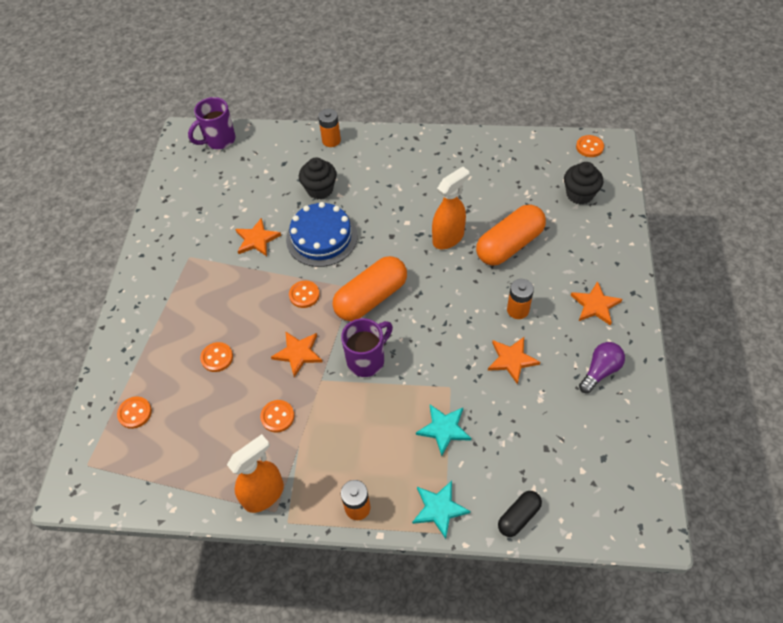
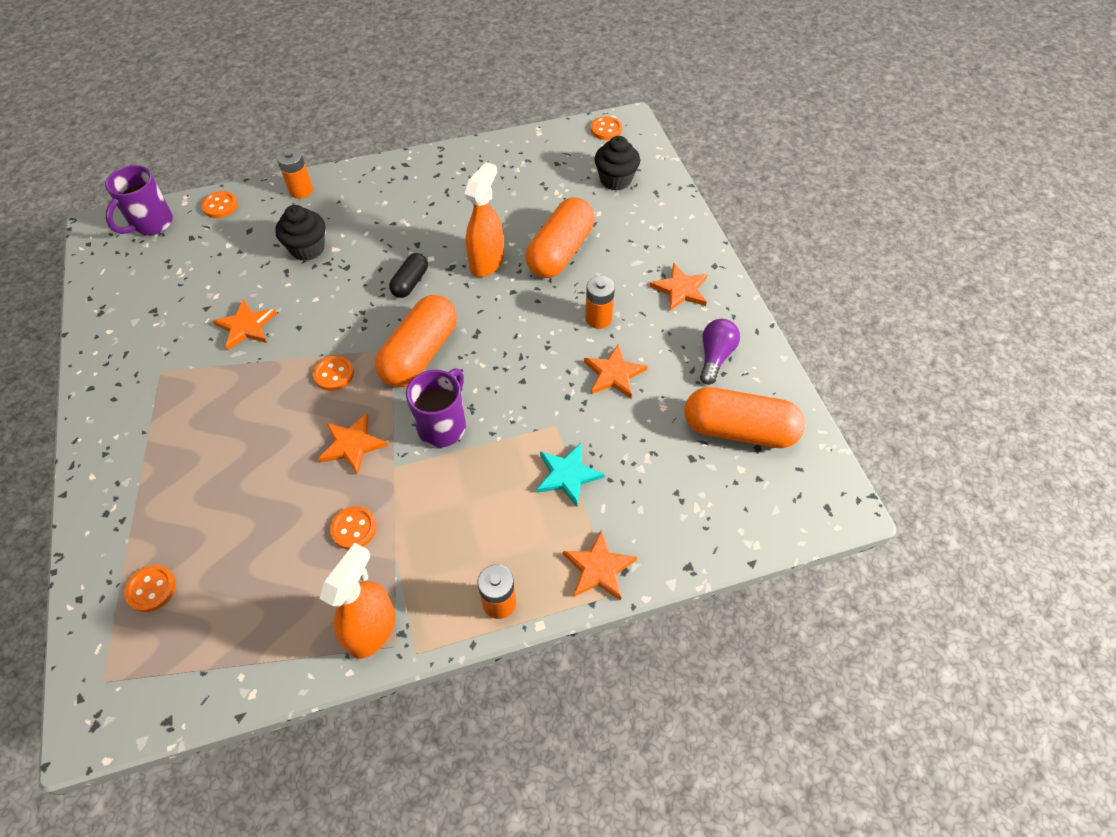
camera: 25 degrees left, 0 degrees up
orange button [200,342,233,372] -> orange button moved to [201,191,238,218]
blue cake [286,202,357,267] -> none
turquoise star [412,481,470,539] -> orange star [563,530,637,601]
black capsule [498,491,542,537] -> black capsule moved to [389,253,428,298]
none -> orange capsule [684,387,806,448]

